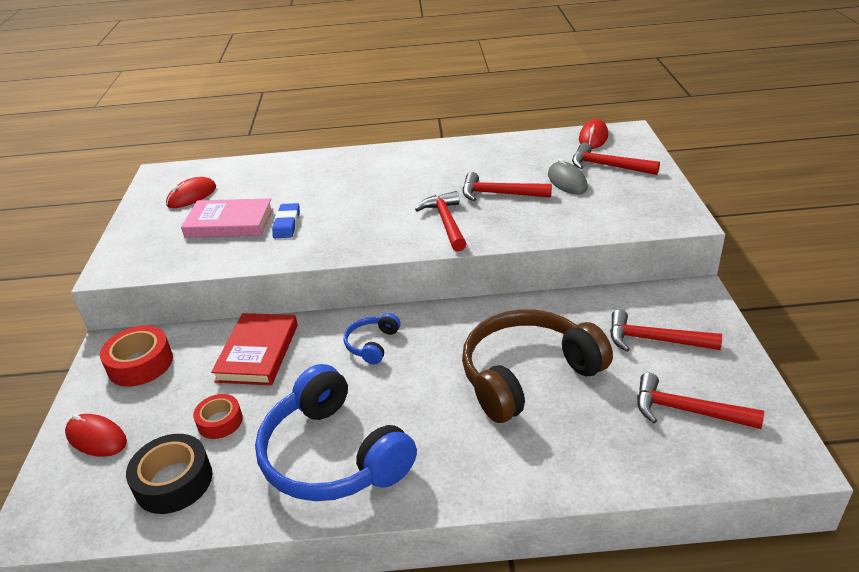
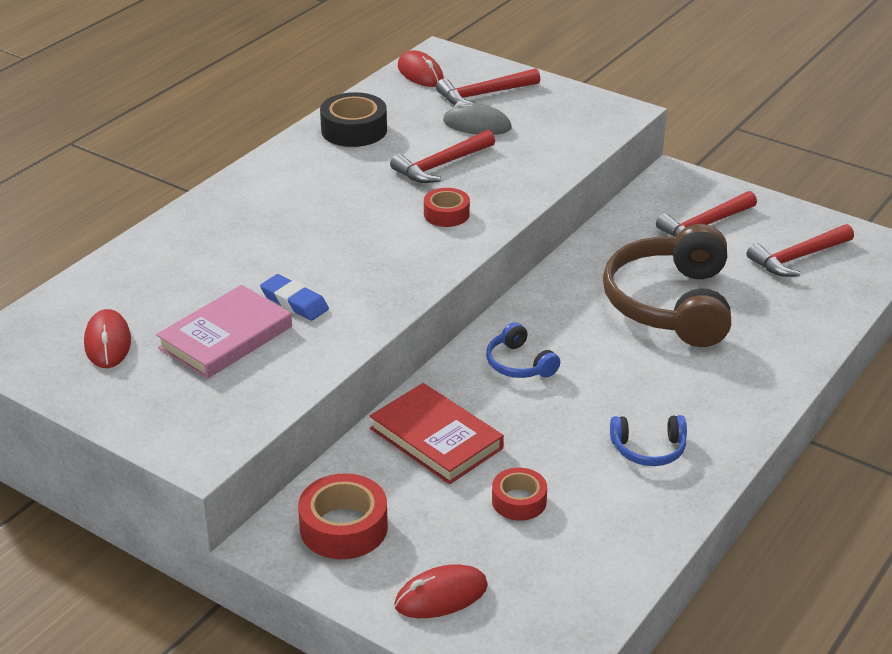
camera: 55 degrees left, 0 degrees up
black tape [126,434,212,514] -> black tape moved to [320,92,387,147]
blue headphones [255,364,417,501] -> blue headphones [610,415,687,466], size x0.46
red hammer [415,191,467,252] -> red tape [424,188,470,227]

